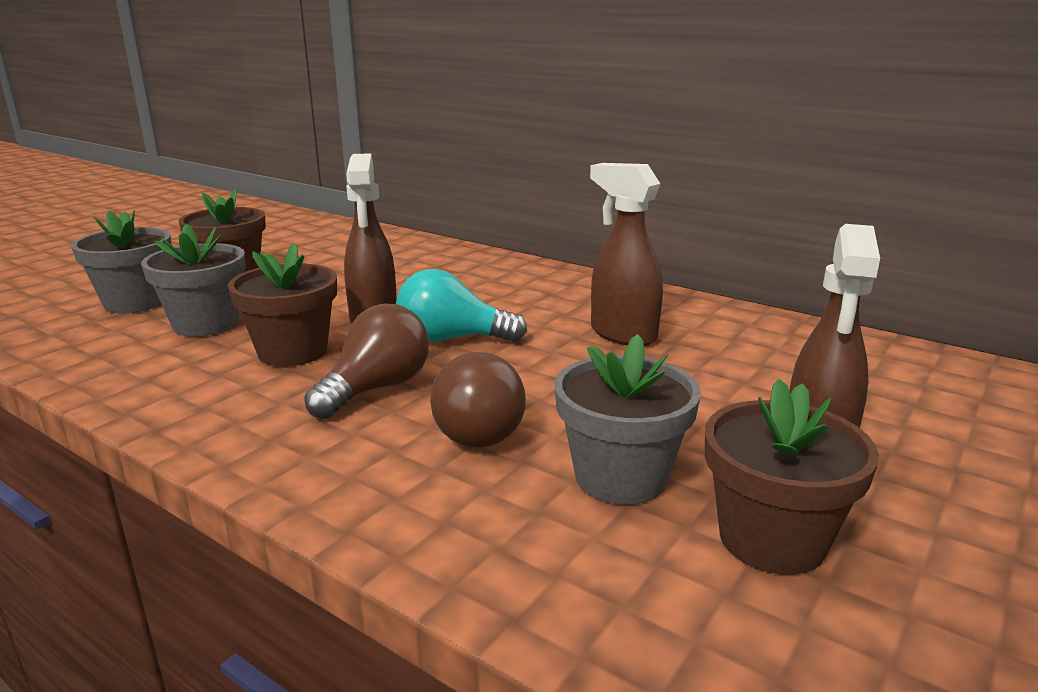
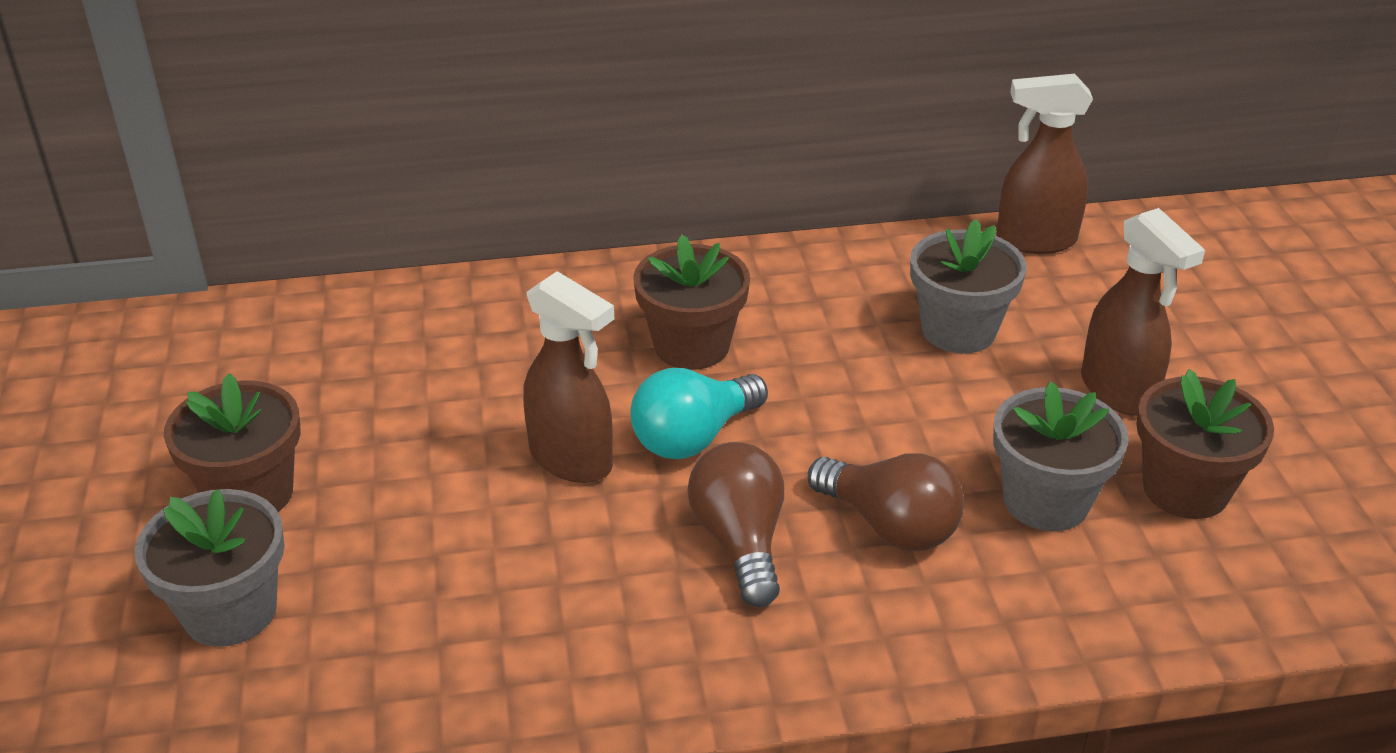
camera: 45 degrees left, 15 degrees up
grey flower pot [141,224,246,337] -> grey flower pot moved to [910,219,1027,354]
brown flower pot [228,243,337,366] -> brown flower pot moved to [633,234,750,370]
brown spray bottle [590,163,663,346] -> brown spray bottle moved to [997,74,1093,254]

